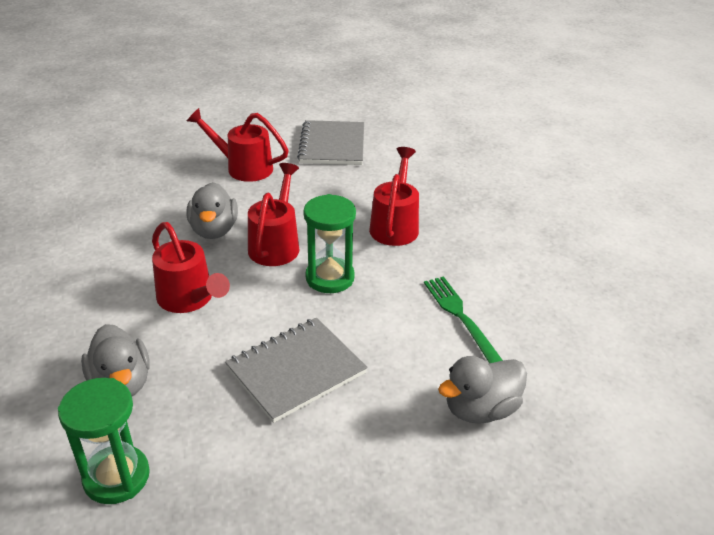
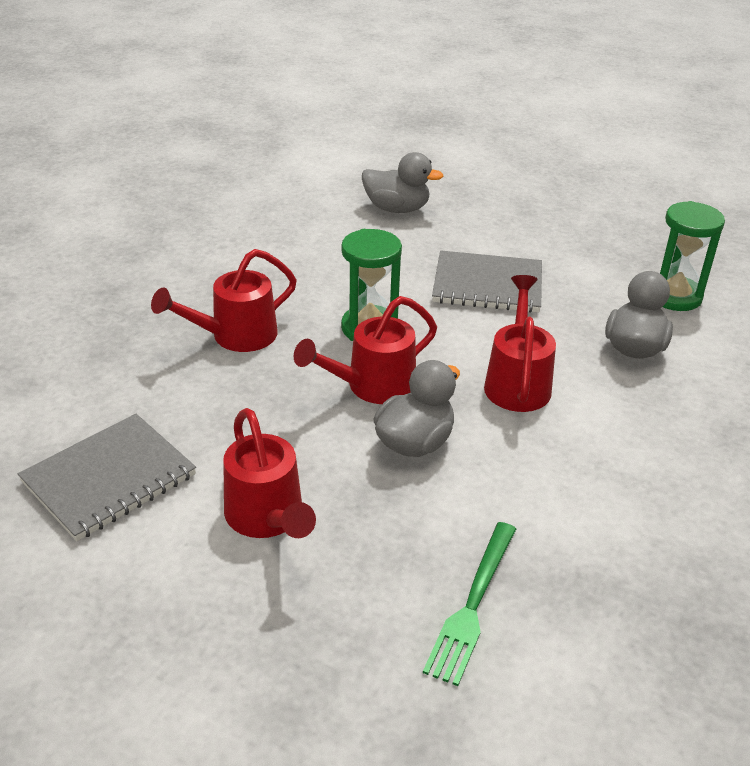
camera: 135 degrees left, 0 degrees up
green fork [424,276,503,363] -> green fork moved to [423,522,516,686]

